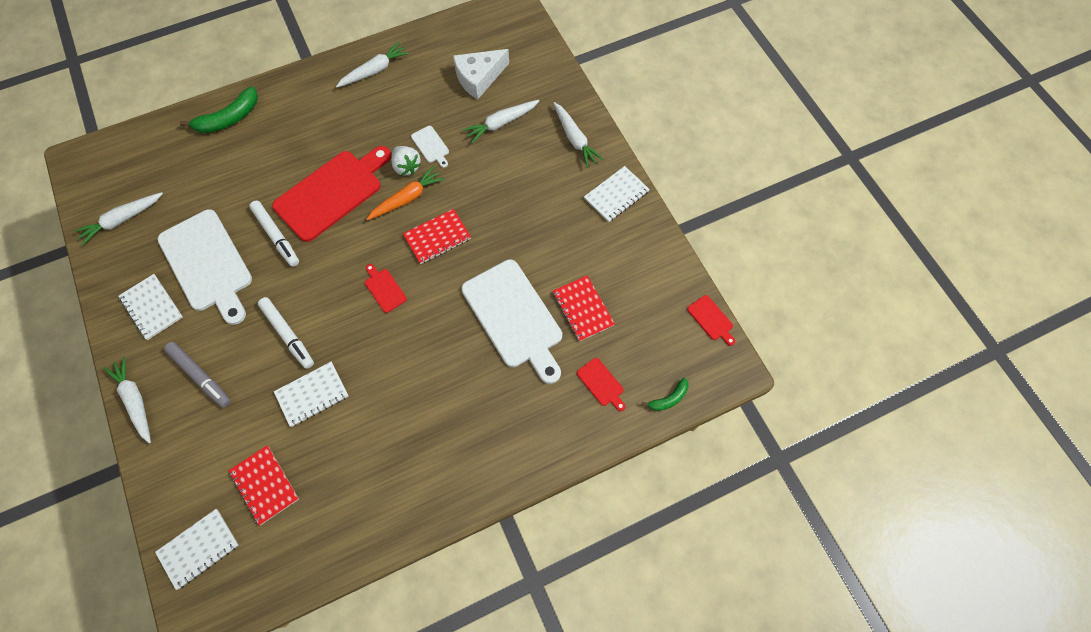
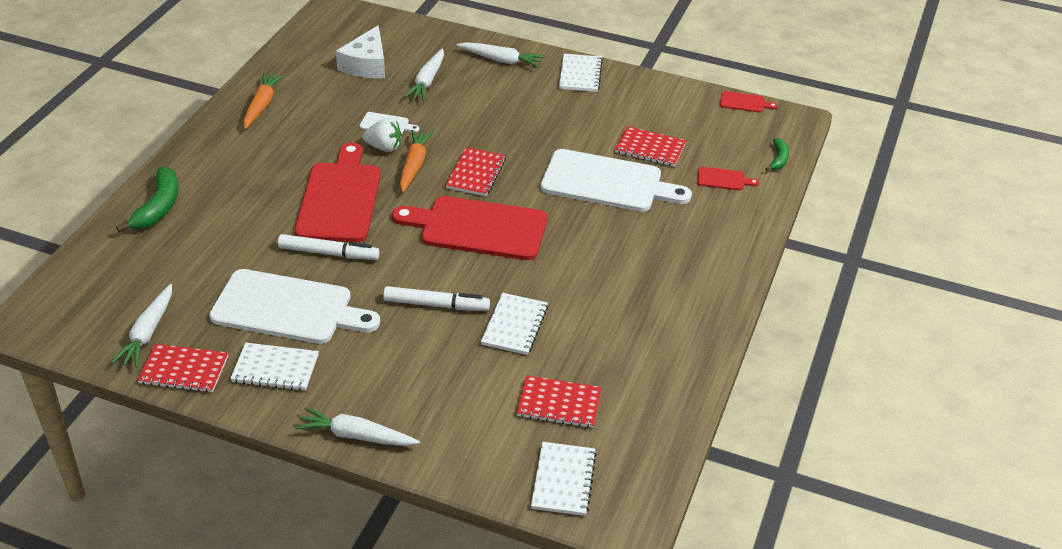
camera: 45 degrees left, 25 degrees down
grey marker [164,342,231,408] -> none
white carrot [336,42,410,87] -> orange carrot [243,73,284,129]
red cutting board [365,264,407,313] -> red cutting board [392,196,548,260], size x2.39
none -> red notebook [138,344,228,392]

